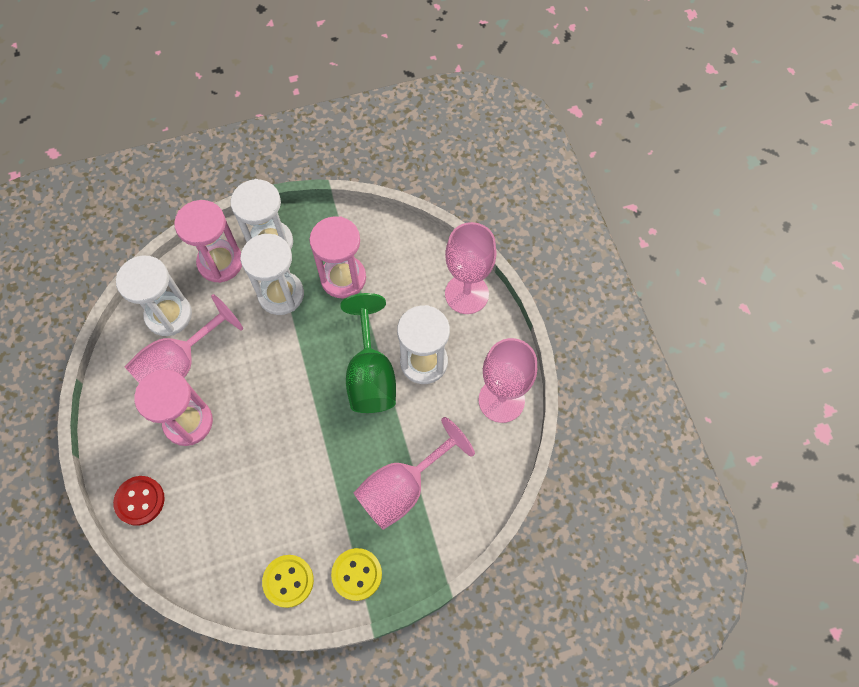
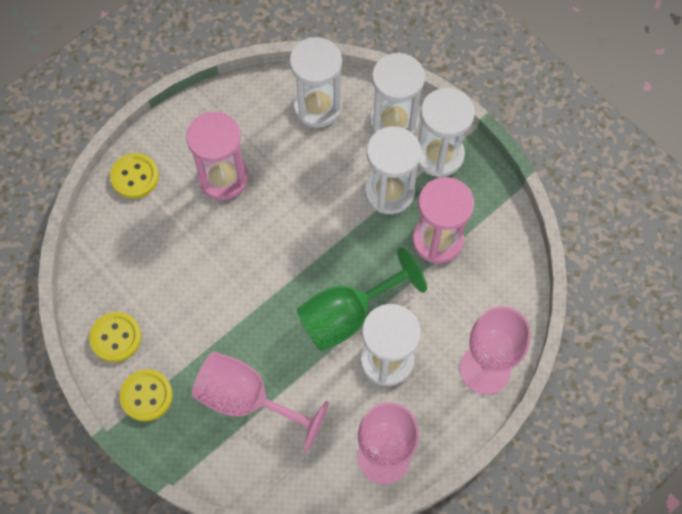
camera: 65 degrees right, 0 degrees up
red button [113,476,165,526] -> yellow button [110,153,159,199]
pink goblet [125,294,243,383] -> none
pink hourglass [174,200,242,283] -> white hourglass [370,52,425,134]

